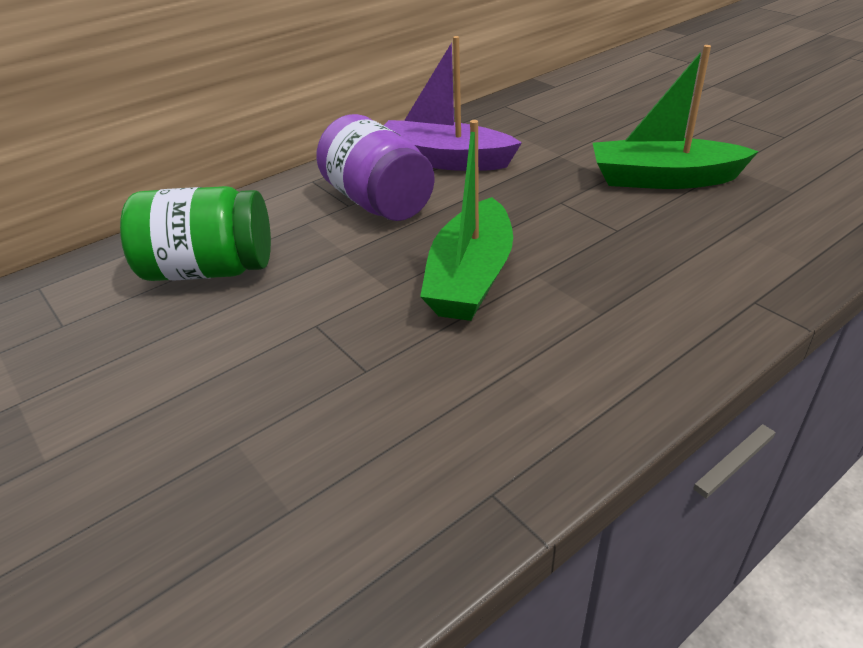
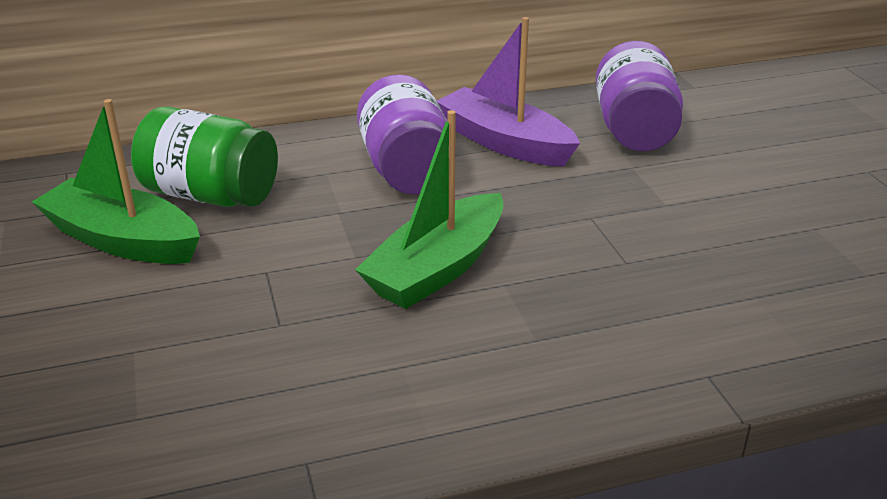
camera: 20 degrees right, 5 degrees down
green boat [593,45,759,189] -> green boat moved to [32,99,200,264]
none -> purple jar [595,41,683,151]

